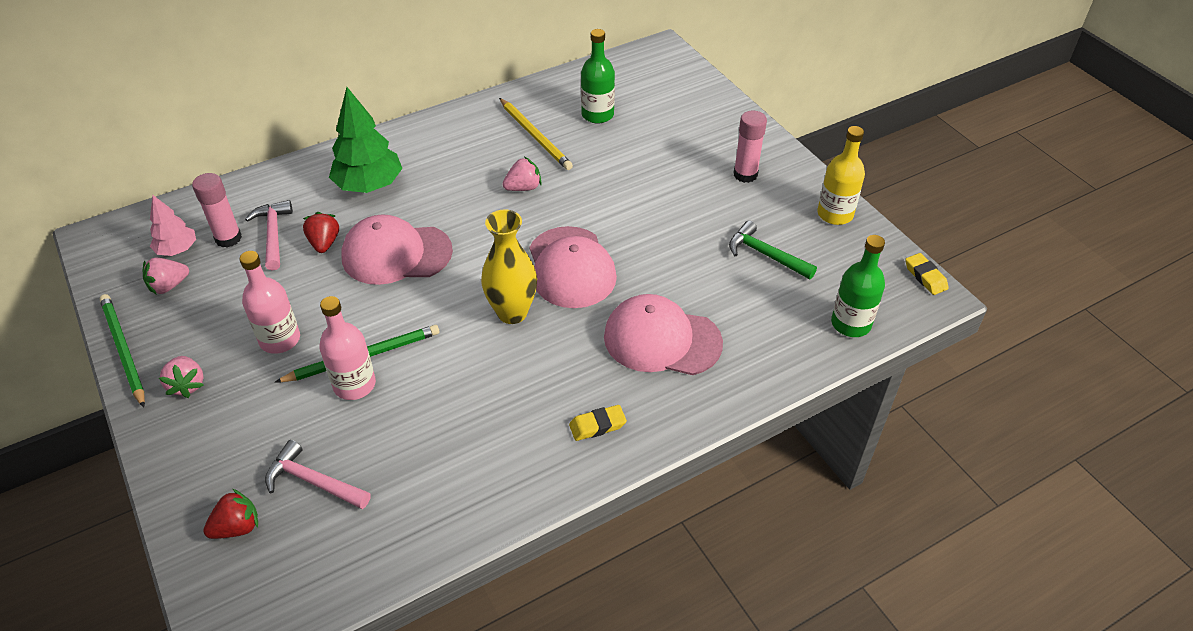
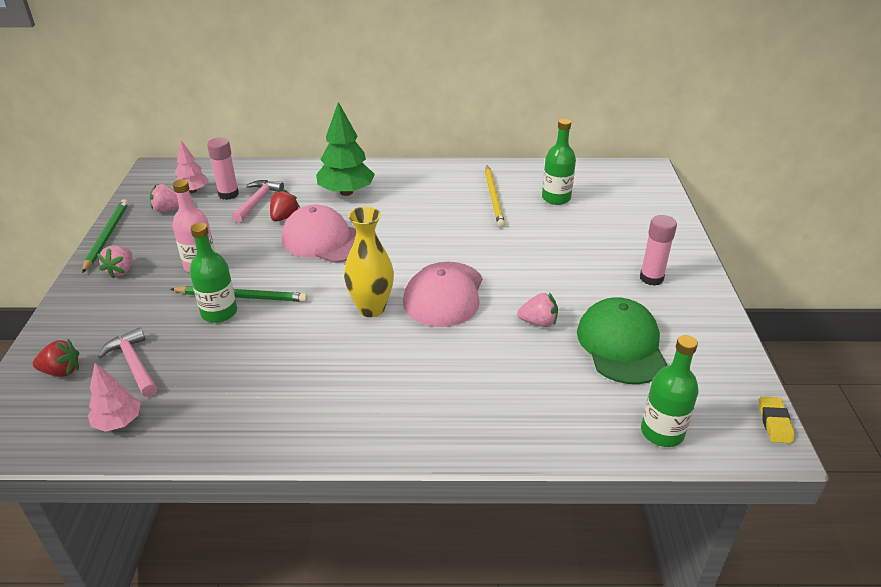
camera: 30 degrees right, 10 degrees down
pink bottle [319,296,376,400] -> green bottle [190,223,237,323]
pink strawberry [502,157,541,191] -> pink strawberry moved to [517,293,558,327]
yellow eraser [569,405,627,441] -> none
pink cap [604,294,723,375] -> none
green hammer [729,221,817,279] -> green cap [577,297,667,384]
yellow bottle [817,126,865,225] -> none
none -> pink tree [88,363,141,432]

